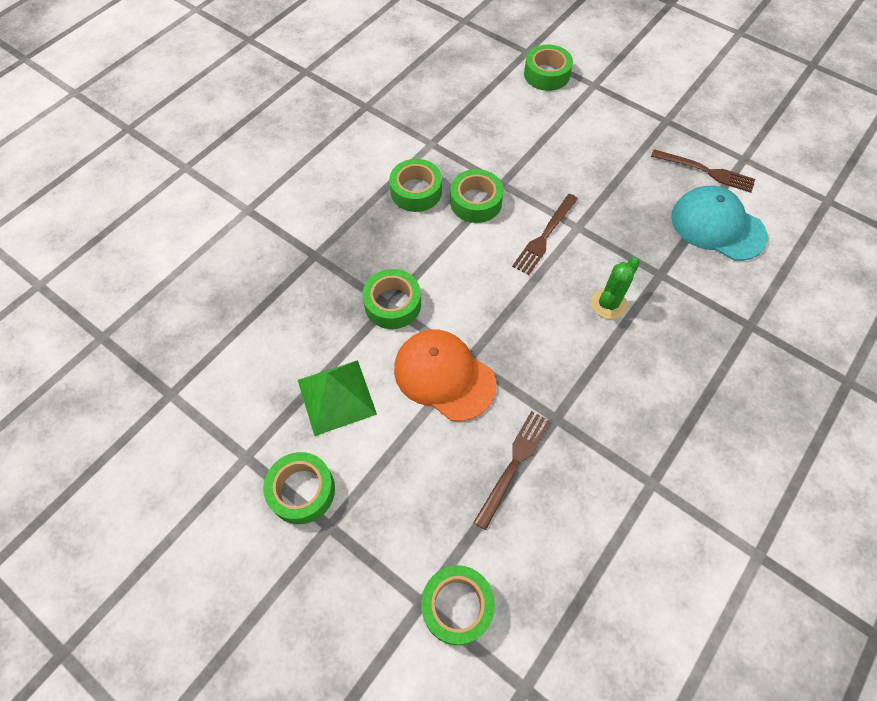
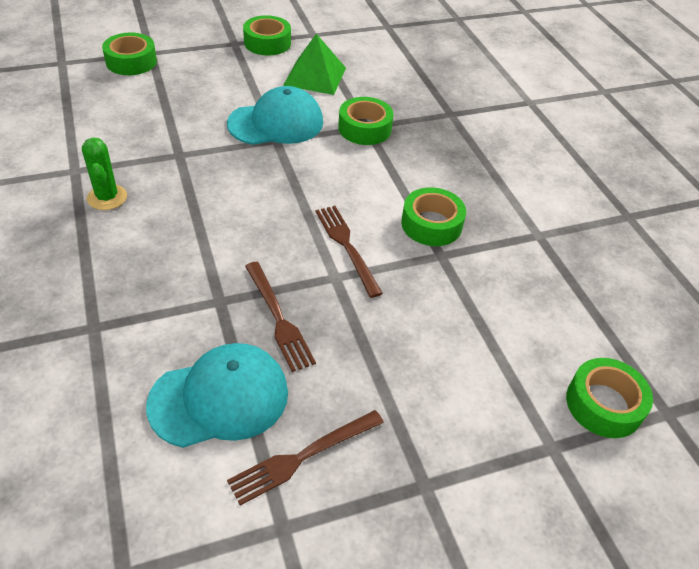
camera: 120 degrees right, 15 degrees down
green tape [389,159,442,212] -> none
orange cap [394,330,496,421] -> turquoise cap [227,86,323,145]
brown fork [473,411,551,530] -> brown fork moved to [245,262,316,372]
green cactus [591,257,640,319] -> green cactus moved to [82,137,127,210]

